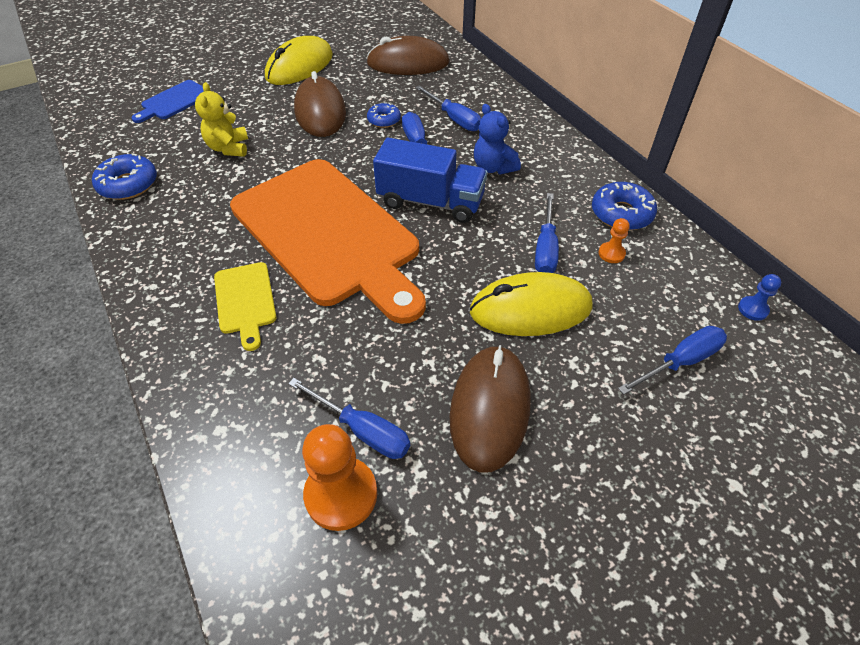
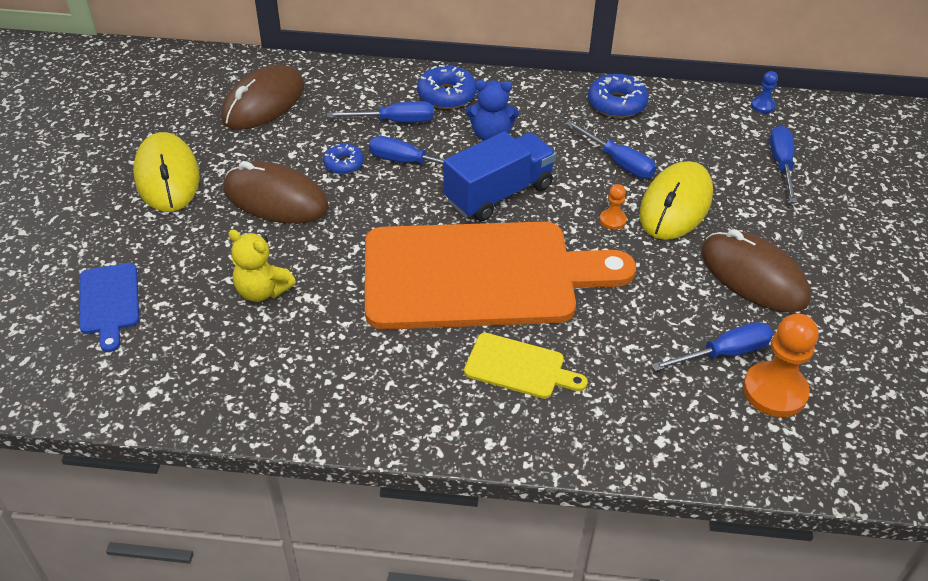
camera: 55 degrees left, 5 degrees down
blue donut [92,153,157,200] -> blue donut moved to [417,65,477,109]
orange pawn [598,218,630,263] -> orange pawn moved to [600,184,627,230]

